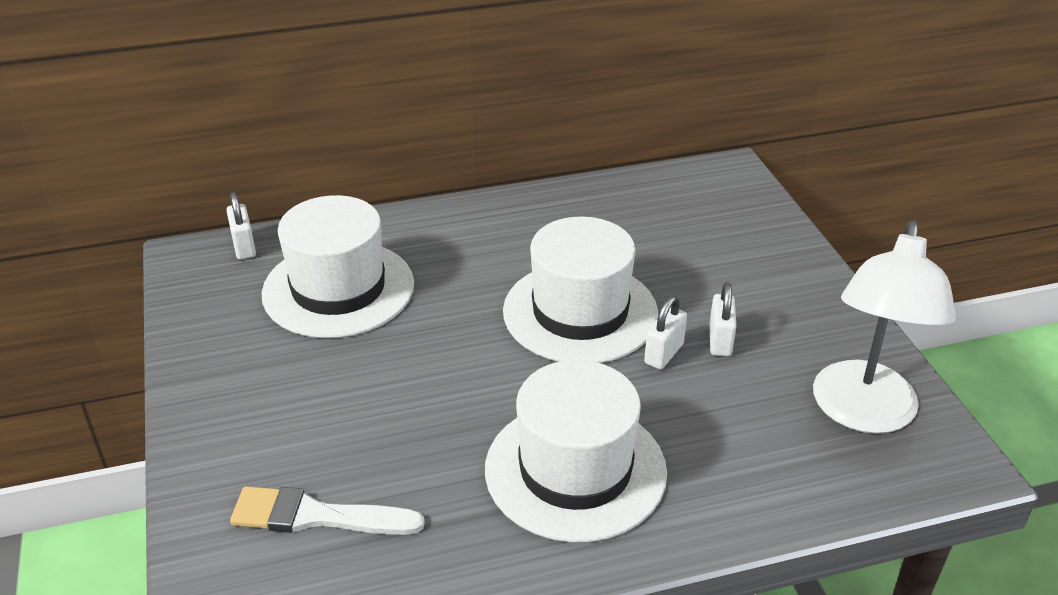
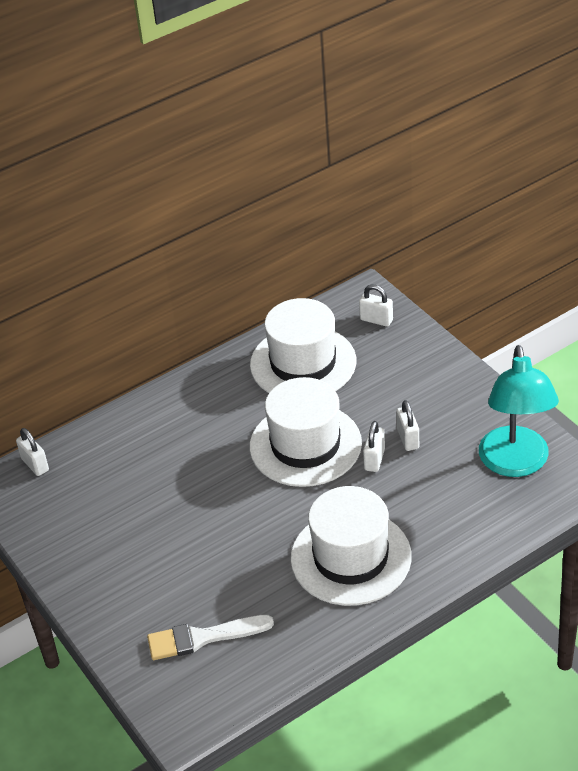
camera: 15 degrees left, 5 degrees up
white hat [262,195,414,338] -> white hat moved to [250,298,356,393]
white lamp [813,220,956,434] -> turquoise lamp [479,345,559,477]
none -> white padlock [359,285,393,327]

